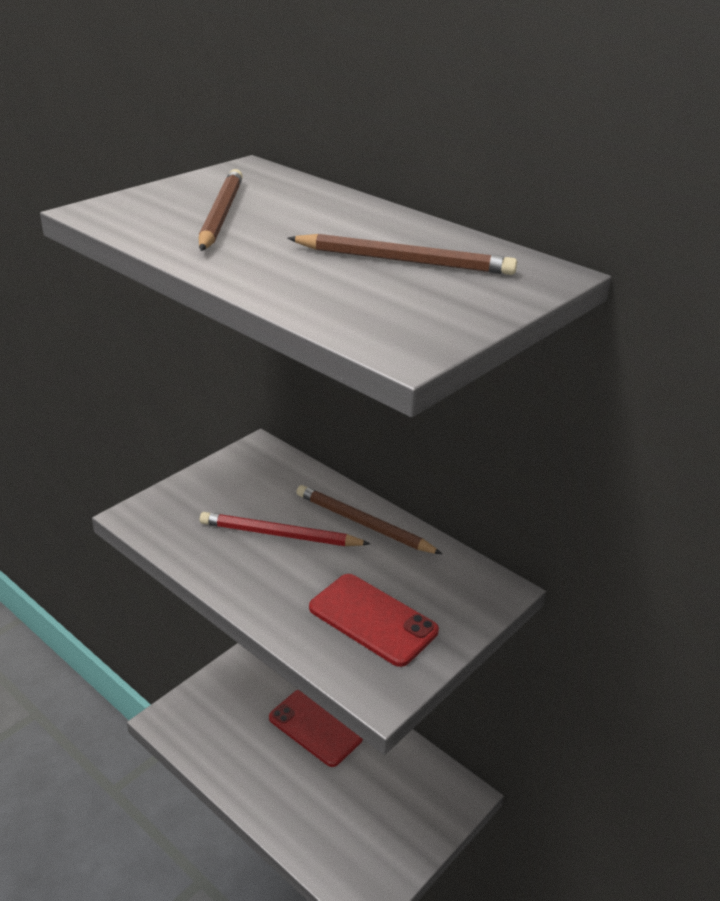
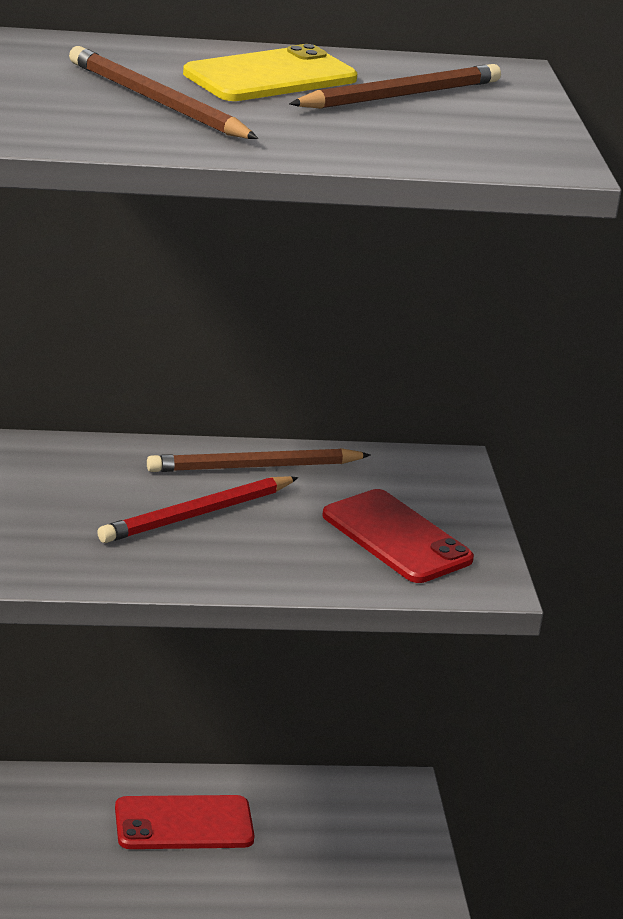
camera: 50 degrees left, 5 degrees down
red phone [309,574,439,667] -> red phone turned 60 degrees clockwise [322,489,474,583]
none -> yellow phone [183,44,357,101]

